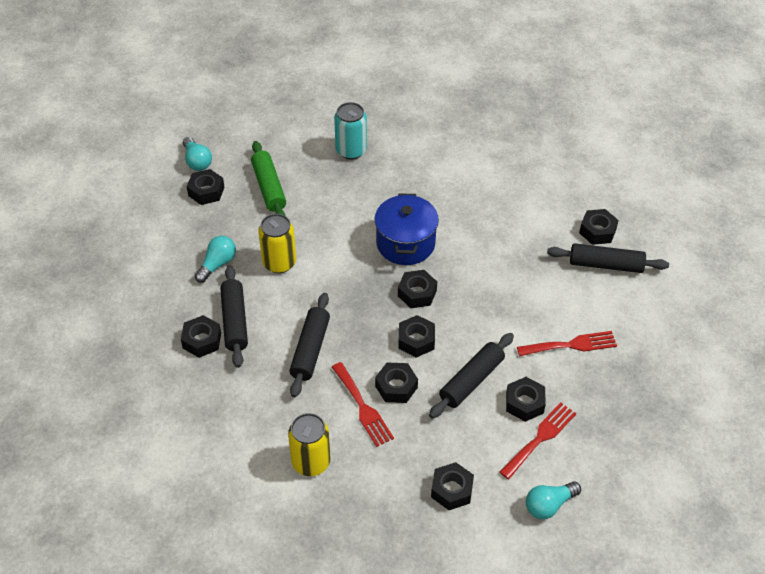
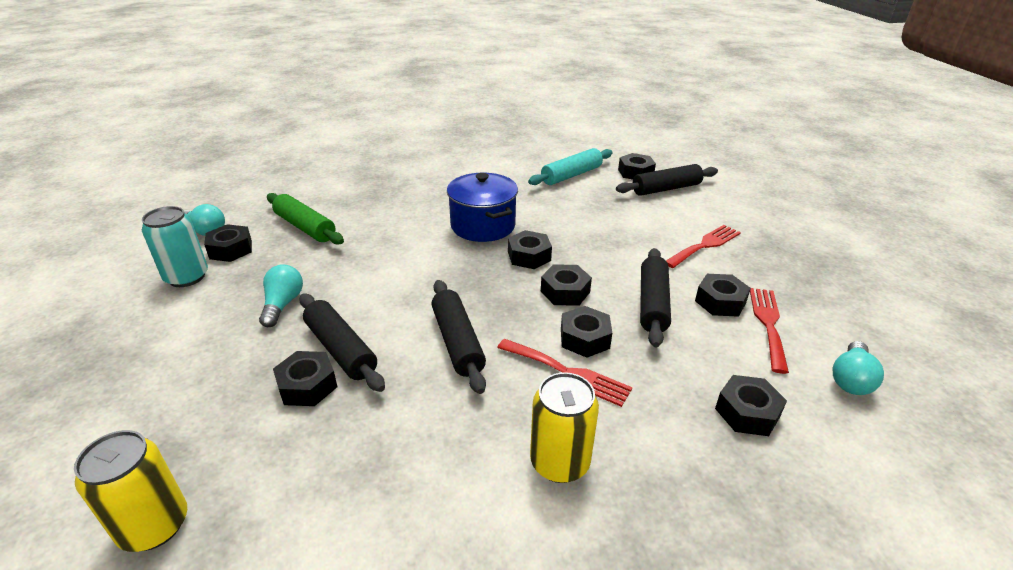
camera: 30 degrees left, 15 degrees down
yellow can [258,214,296,273] -> yellow can moved to [74,430,187,552]
turquoise can [334,102,367,160] -> turquoise can moved to [142,206,208,287]
none -> turquoise rolling pin [528,148,613,185]

